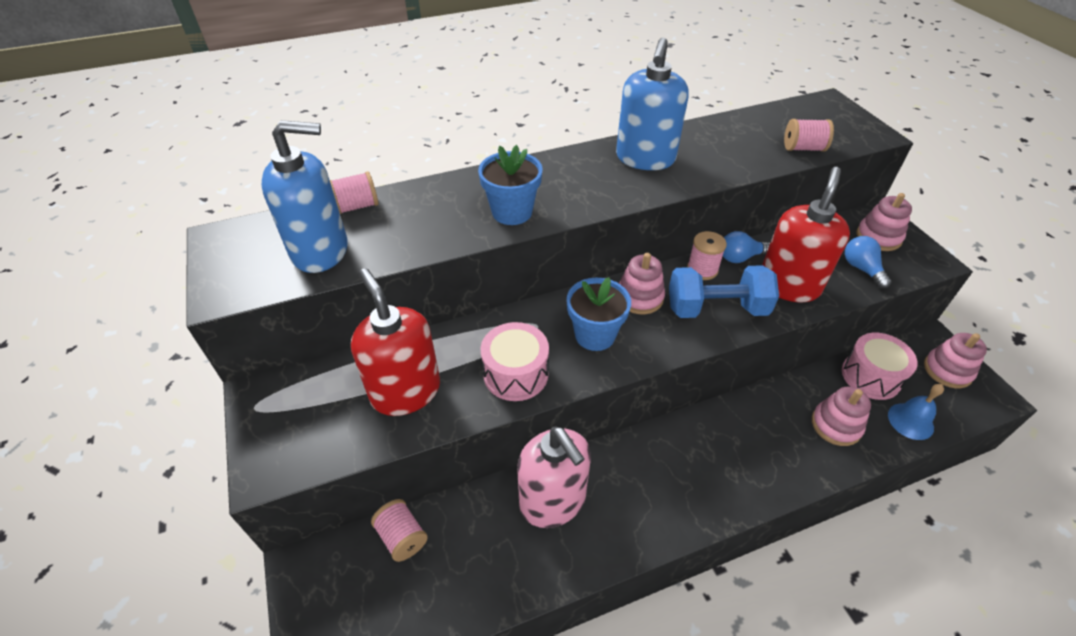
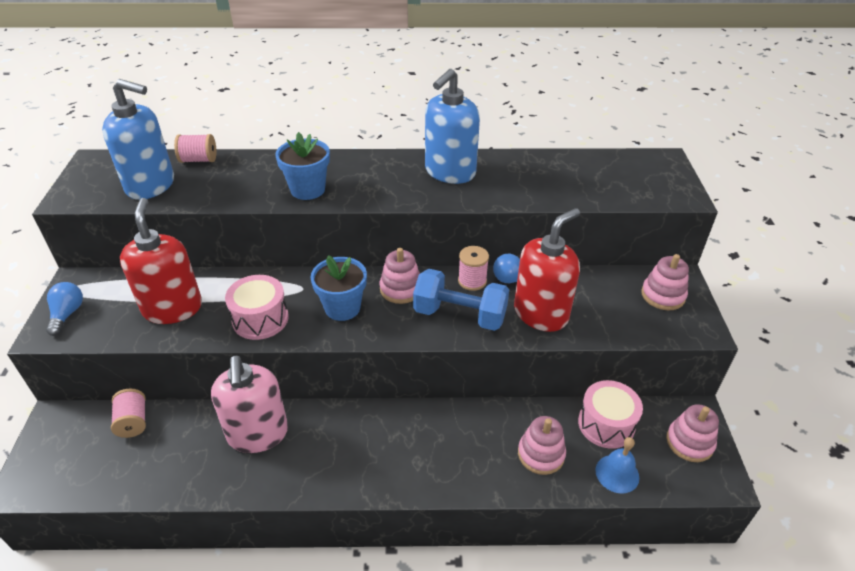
camera: 20 degrees right, 5 degrees down
pink spool [784,119,834,152] -> none
blue light bulb [845,236,891,289] -> blue light bulb moved to [46,282,83,336]

